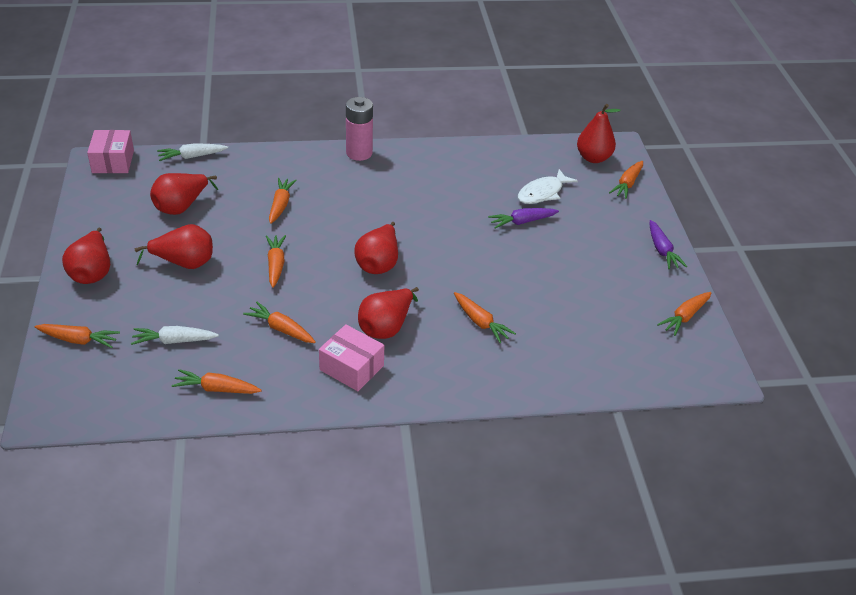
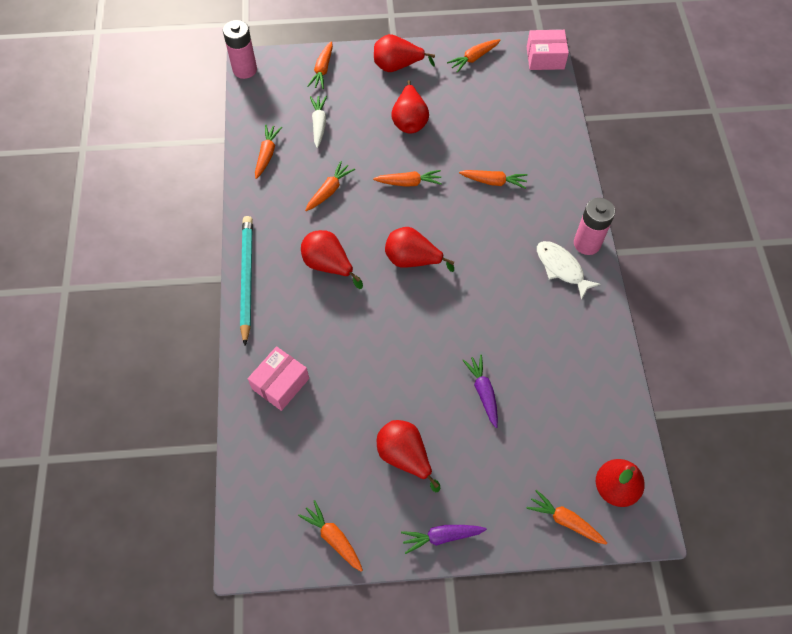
camera: 95 degrees right, 20 degrees up
red pear [150,173,218,215] -> red pear moved to [377,420,440,492]
white carrot [157,144,228,161] -> none
pink box [319,324,384,391] -> pink box moved to [248,346,309,411]
orange carrot [454,292,516,343] -> orange carrot moved to [447,39,501,73]
white fish [518,169,578,204] -> white fish moved to [537,241,601,300]
none -> pink battery [223,20,257,79]
none -> turquoise pencil [240,216,253,345]

